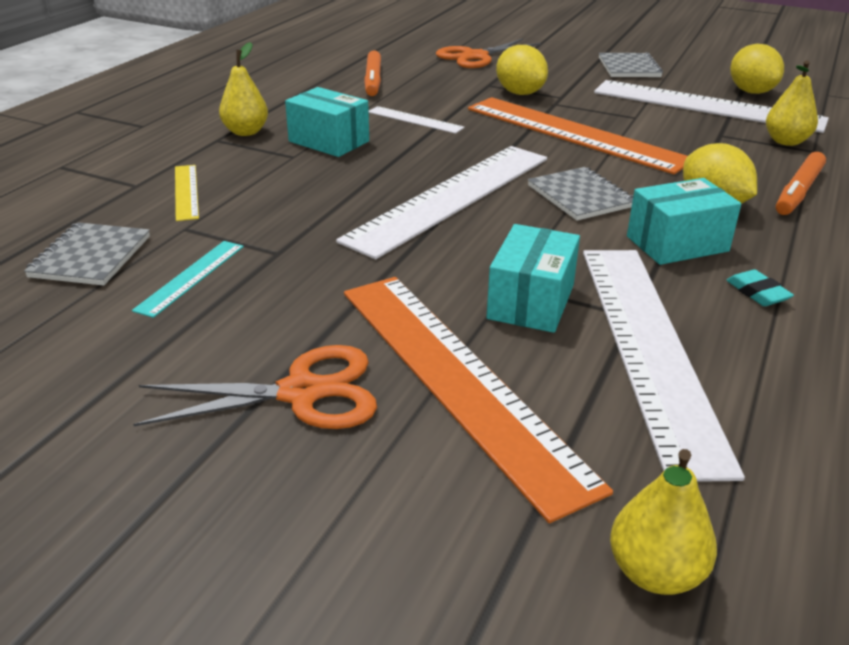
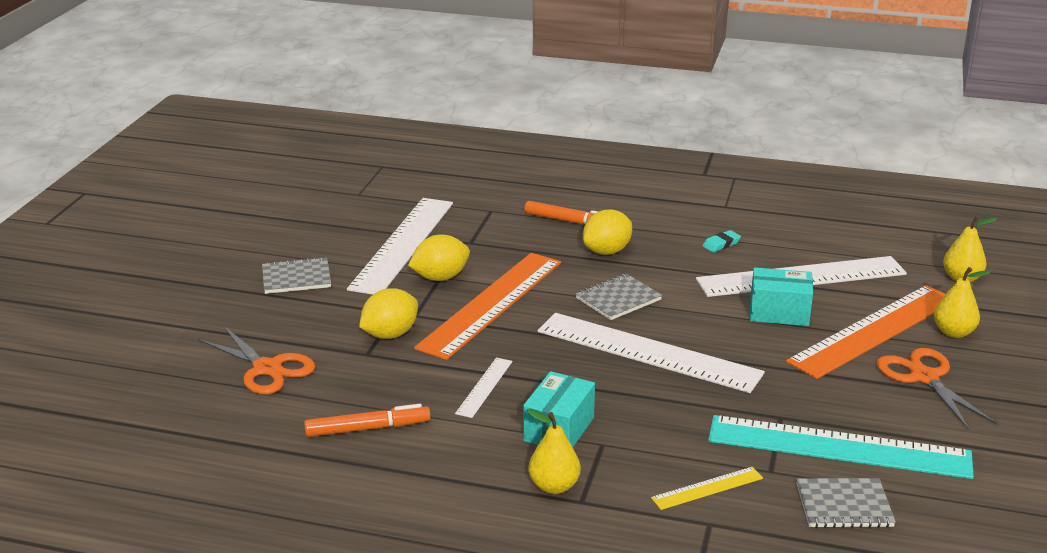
camera: 100 degrees left, 5 degrees down
turquoise ruler [132,241,244,318] -> turquoise ruler [708,415,974,479], size x2.26
turquoise box [627,178,741,265] -> none
yellow lemon [730,44,784,94] -> yellow lemon moved to [408,235,470,281]
yellow pear [766,60,818,146] -> yellow pear moved to [934,267,991,338]

